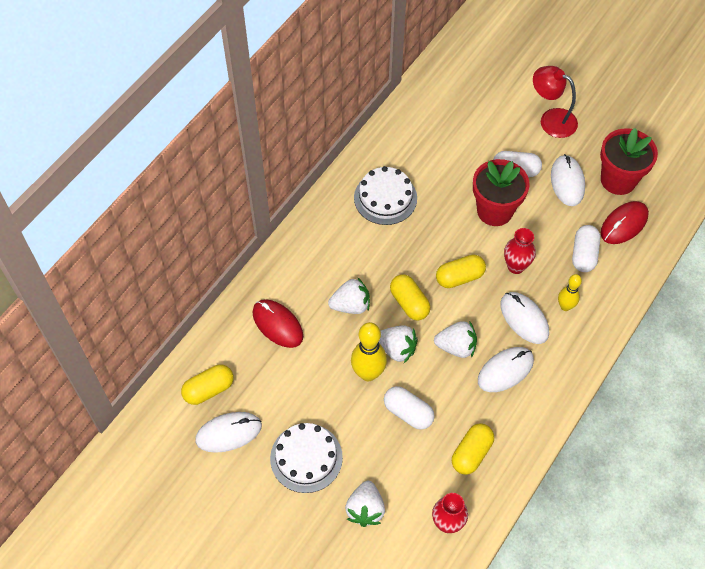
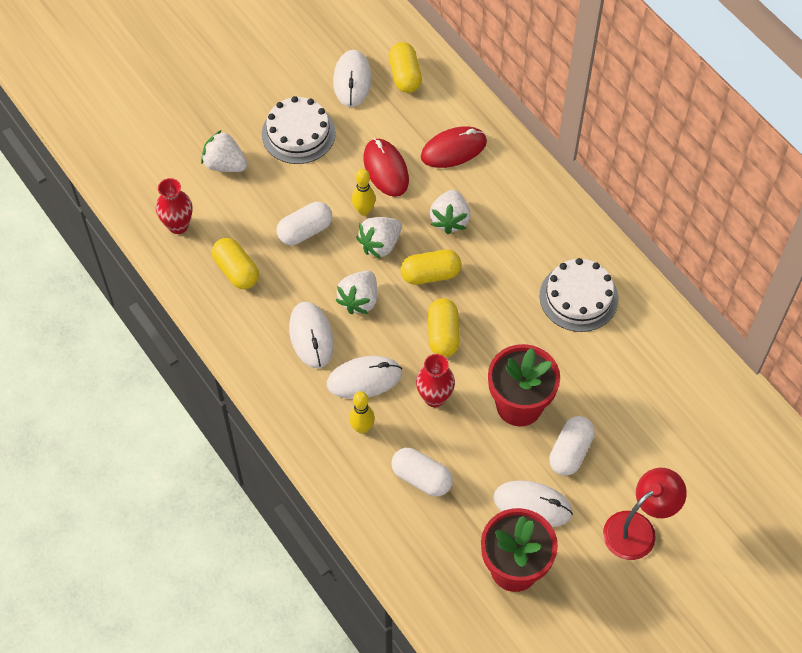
camera: 110 degrees right, 0 degrees up
yellow bowling pin [351,322,387,381] -> yellow bowling pin [352,169,376,216], size x0.61
red mouse [601,201,649,244] -> red mouse moved to [363,138,409,197]

